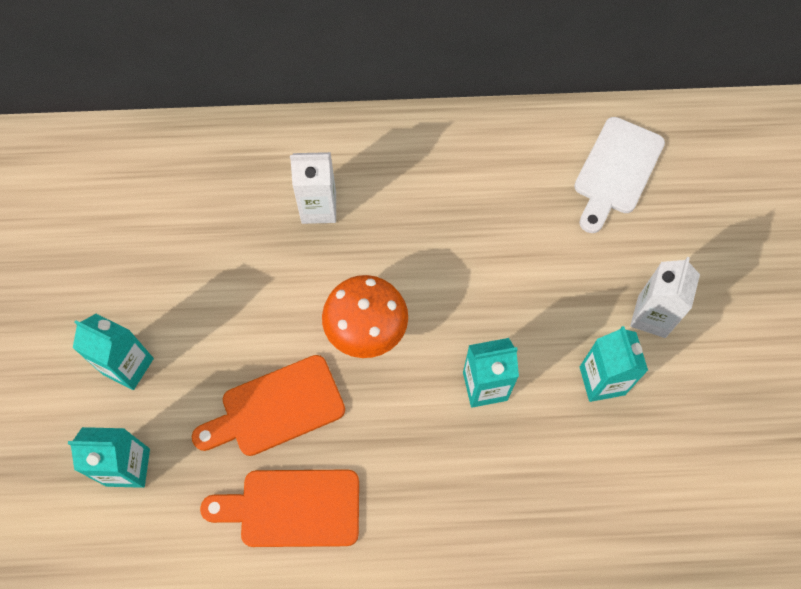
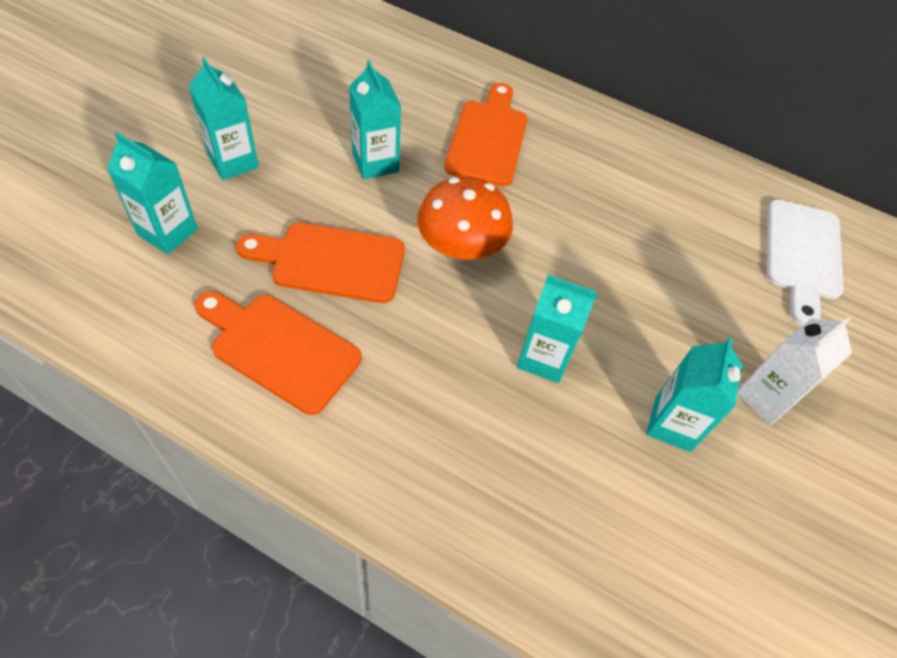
camera: 25 degrees right, 10 degrees down
white carton [290,152,336,224] -> orange cutting board [444,83,527,187]
white cutting board [574,117,665,233] -> white cutting board turned 45 degrees counterclockwise [766,199,844,326]
none -> turquoise carton [349,60,401,179]

